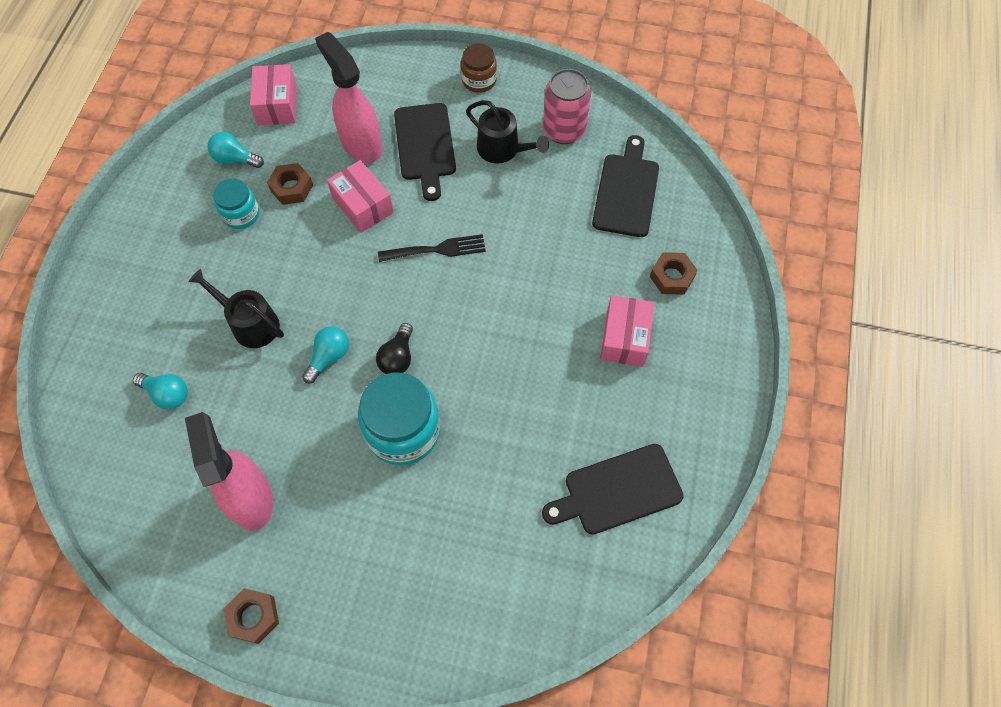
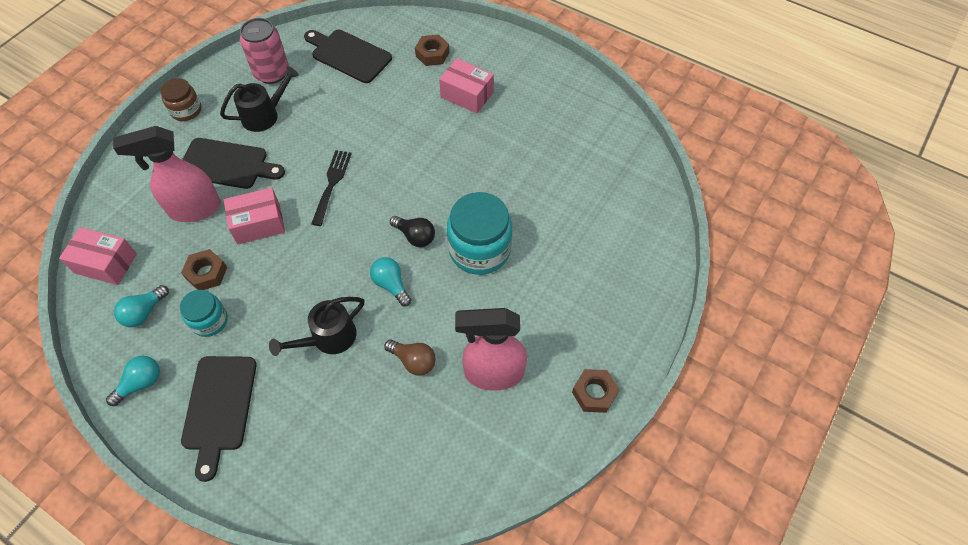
camera: 70 degrees left, 5 degrees down
turquoise light bulb [133,373,188,409] -> turquoise light bulb moved to [106,356,160,406]
black cutting board [542,444,684,535] -> black cutting board moved to [181,356,257,482]
none -> brown light bulb [384,340,436,376]

